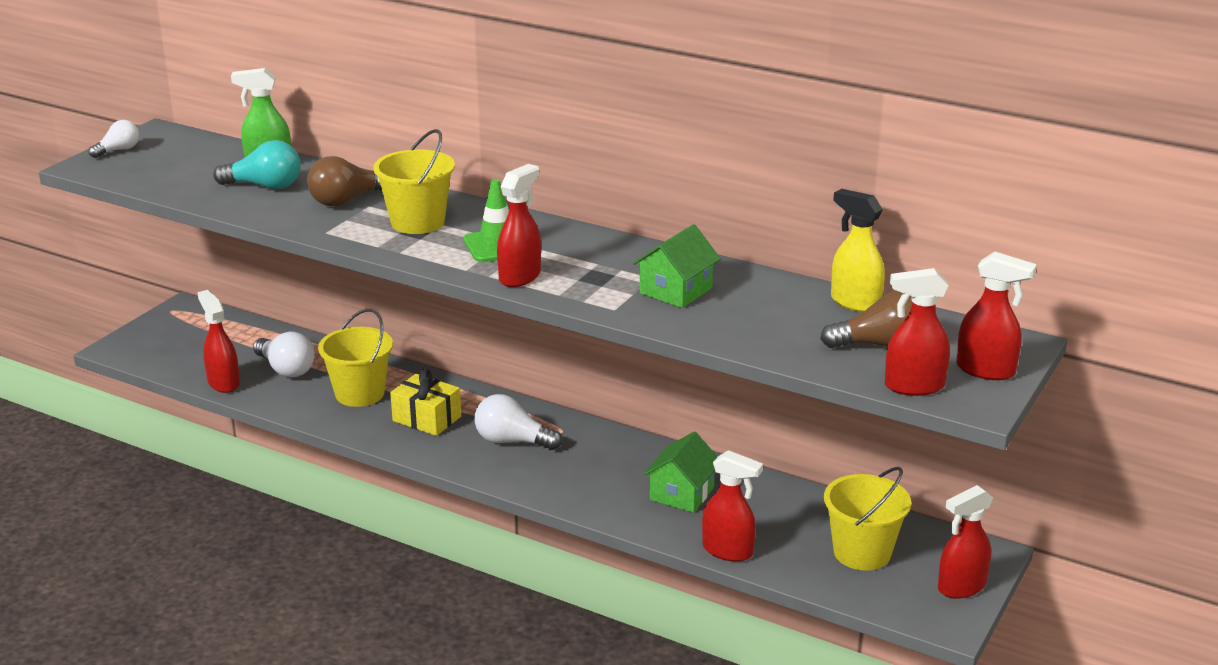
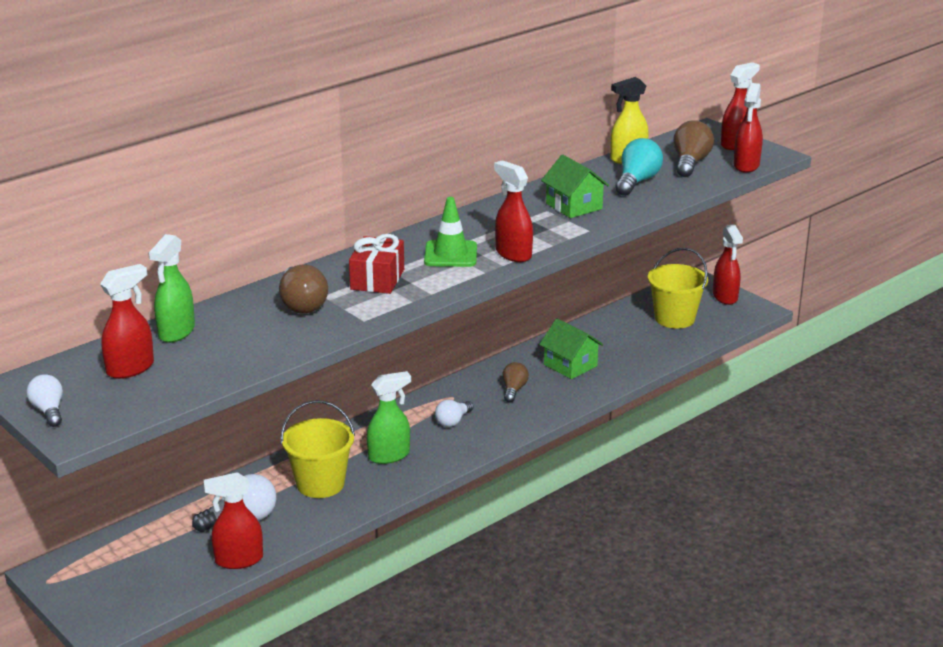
camera: 70 degrees left, 0 degrees up
turquoise light bulb [213,140,301,189] -> turquoise light bulb moved to [615,138,663,196]
yellow bucket [373,129,455,234] -> red gift [349,234,404,294]
yellow gift [390,369,461,436] -> green spray bottle [367,371,411,464]
white light bulb [475,394,562,450] -> white light bulb [435,400,474,427], size x0.64
red spray bottle [702,450,763,562] -> red spray bottle moved to [100,264,154,379]
none -> brown light bulb [502,362,529,403]

